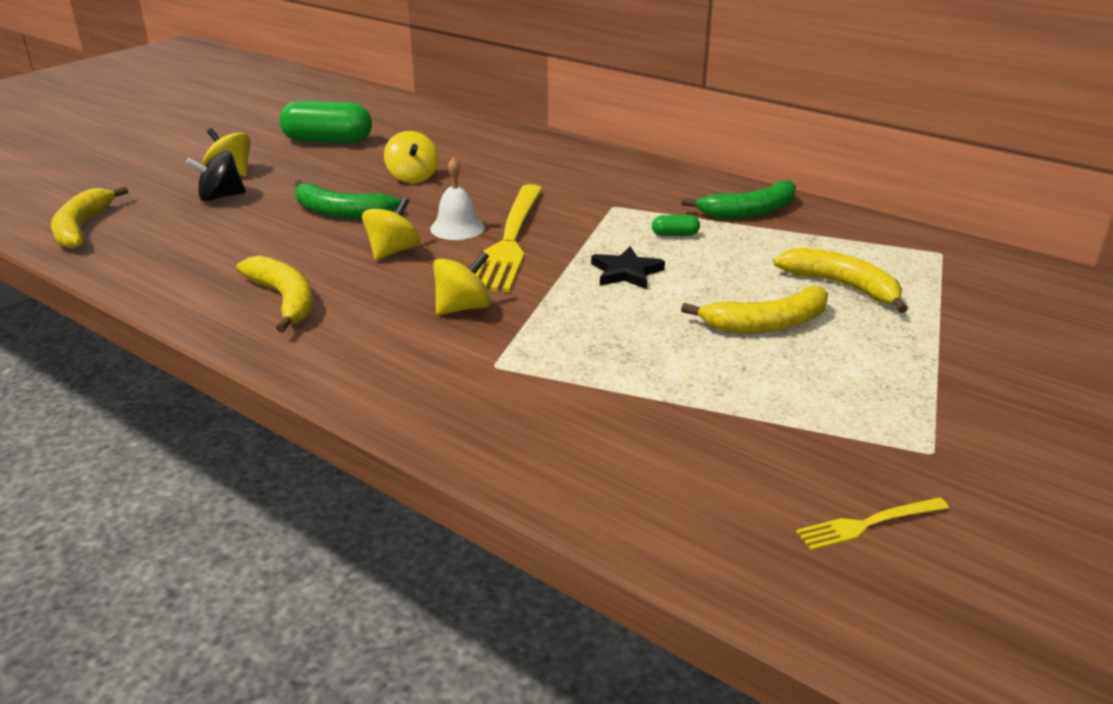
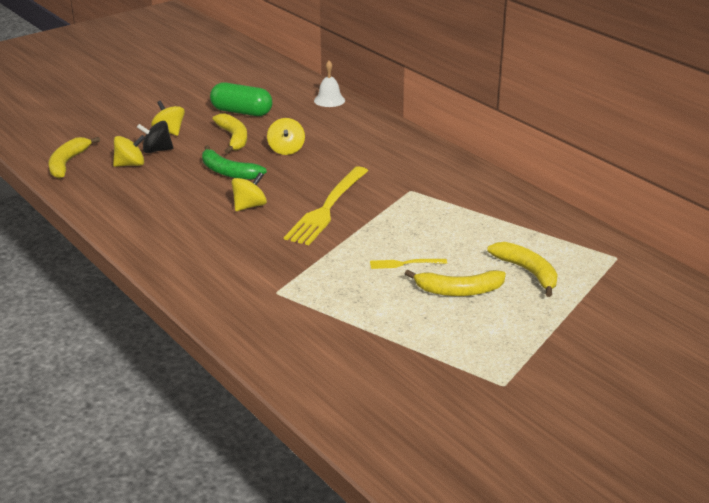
camera: 15 degrees right, 0 degrees up
yellow banana [237,256,313,333] -> yellow banana moved to [213,113,247,154]
white bell [430,157,485,240] -> white bell moved to [314,61,345,107]
yellow spinning top [433,252,491,315] -> yellow spinning top moved to [113,135,145,167]
black star [591,246,665,289] -> none
green capsule [652,215,700,236] -> none
green banana [682,180,796,219] -> none
yellow fork [796,497,949,550] -> yellow fork moved to [370,259,447,269]

